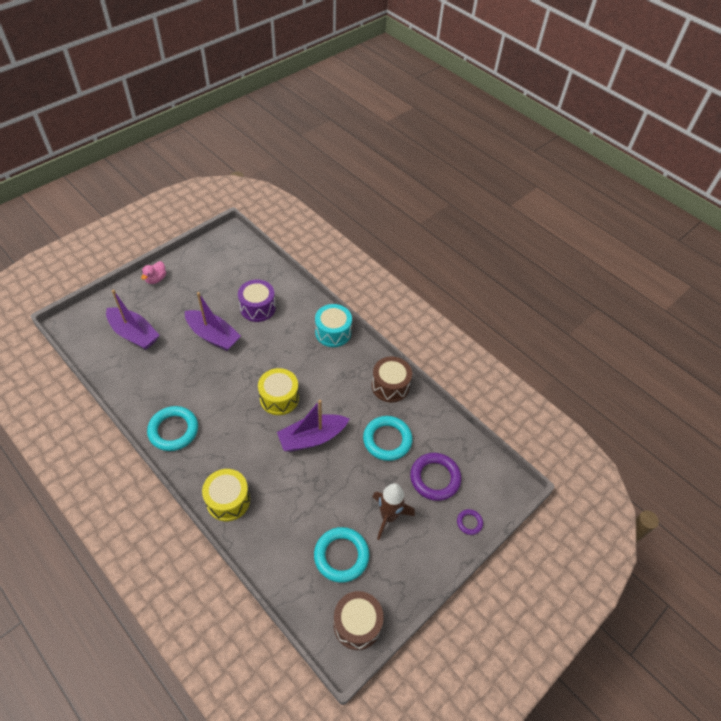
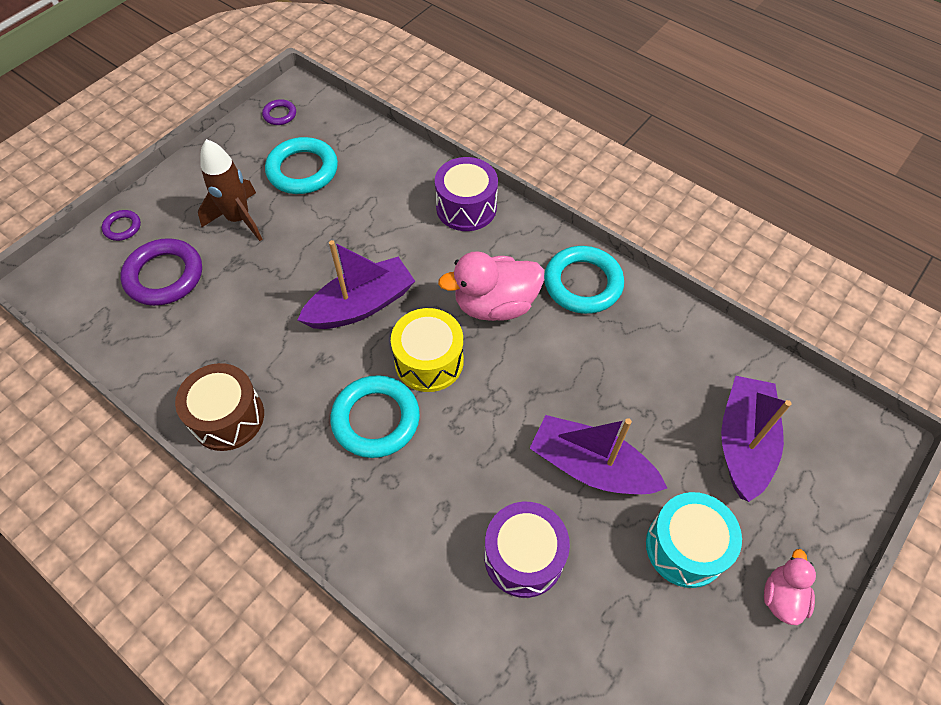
camera: 175 degrees right, 5 degrees up
purple boat [106,290,159,350] -> purple boat turned 75 degrees clockwise [721,376,791,502]
yellow drum [202,469,250,521] -> purple drum [435,157,498,231]
turquoise drum [315,304,352,347] -> turquoise drum moved to [646,492,742,588]
brown drum [333,591,384,650] -> purple ring [262,99,296,125]
turquoise ring [363,416,413,461] -> turquoise ring moved to [330,375,420,458]
none -> pink duck [438,251,544,321]

